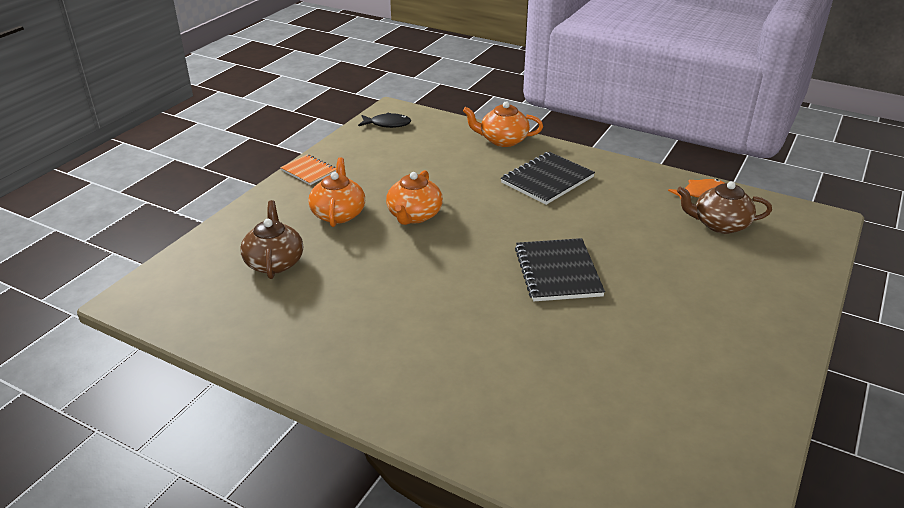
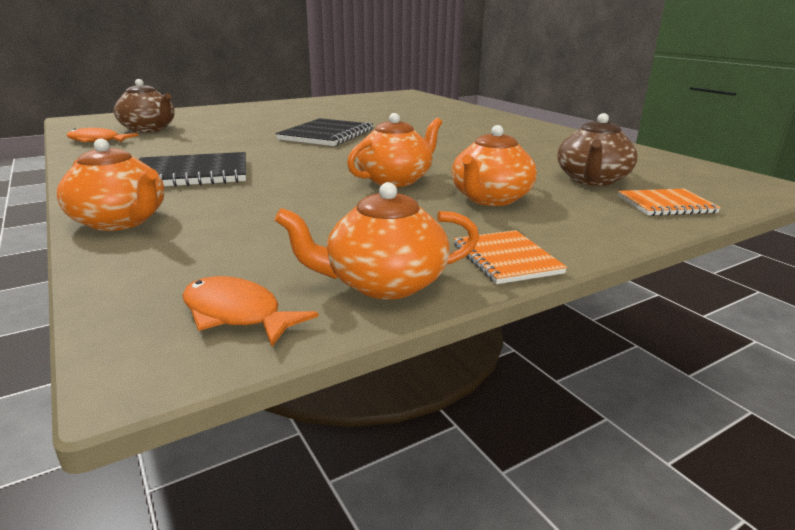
camera: 150 degrees left, 10 degrees down
black fish [358,113,411,128] -> orange fish [182,276,319,347]
none -> orange teapot [275,182,479,300]
none -> orange notebook [618,189,721,216]

